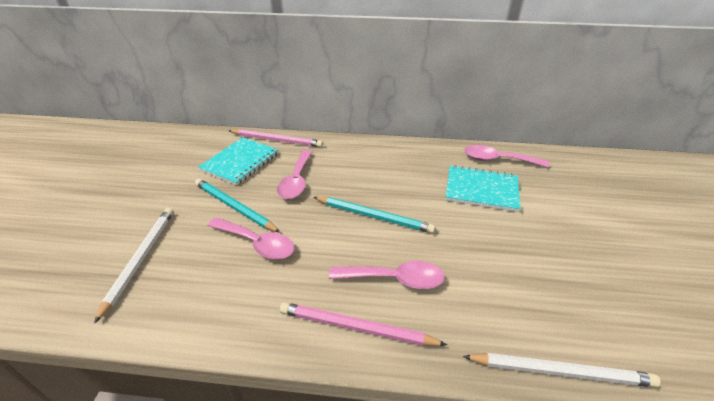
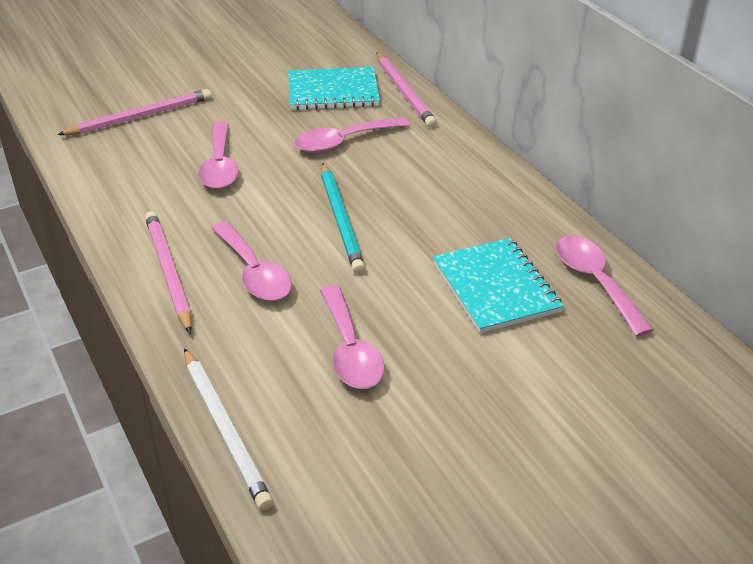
camera: 55 degrees right, 0 degrees up
white pencil [94,208,173,324] -> pink pencil [57,89,211,135]
turquoise pencil [195,179,281,233] -> none
none -> pink spoon [320,285,385,389]

